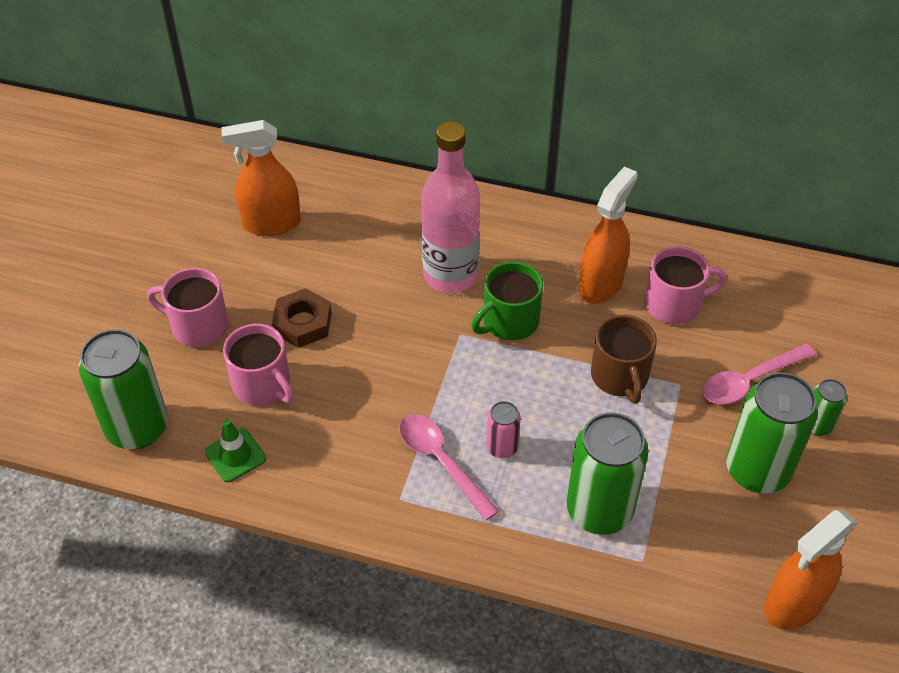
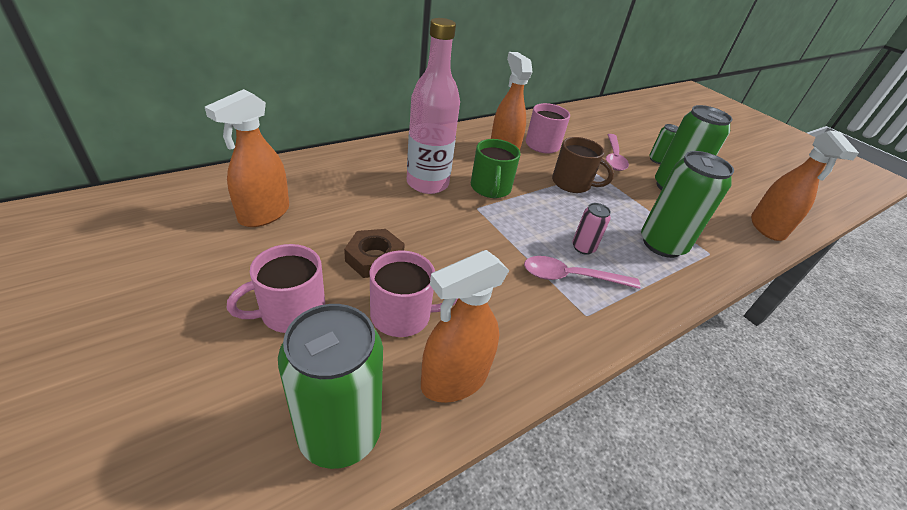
camera: 55 degrees left, 10 degrees down
green traffic cone [205,419,266,482] -> orange spray bottle [421,250,509,403]

